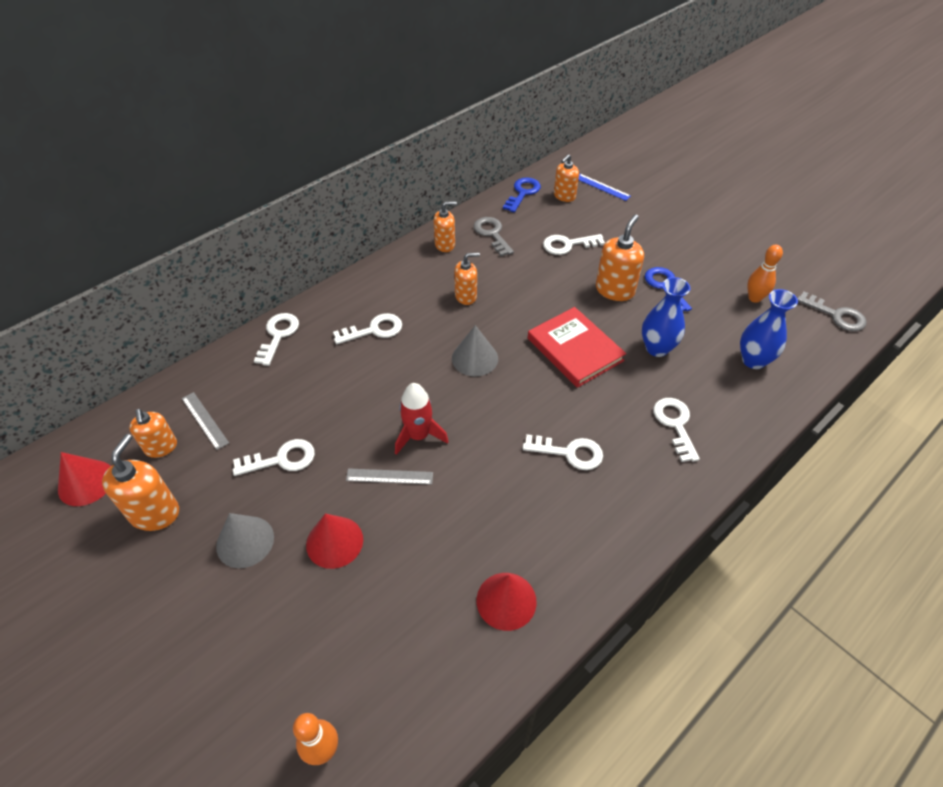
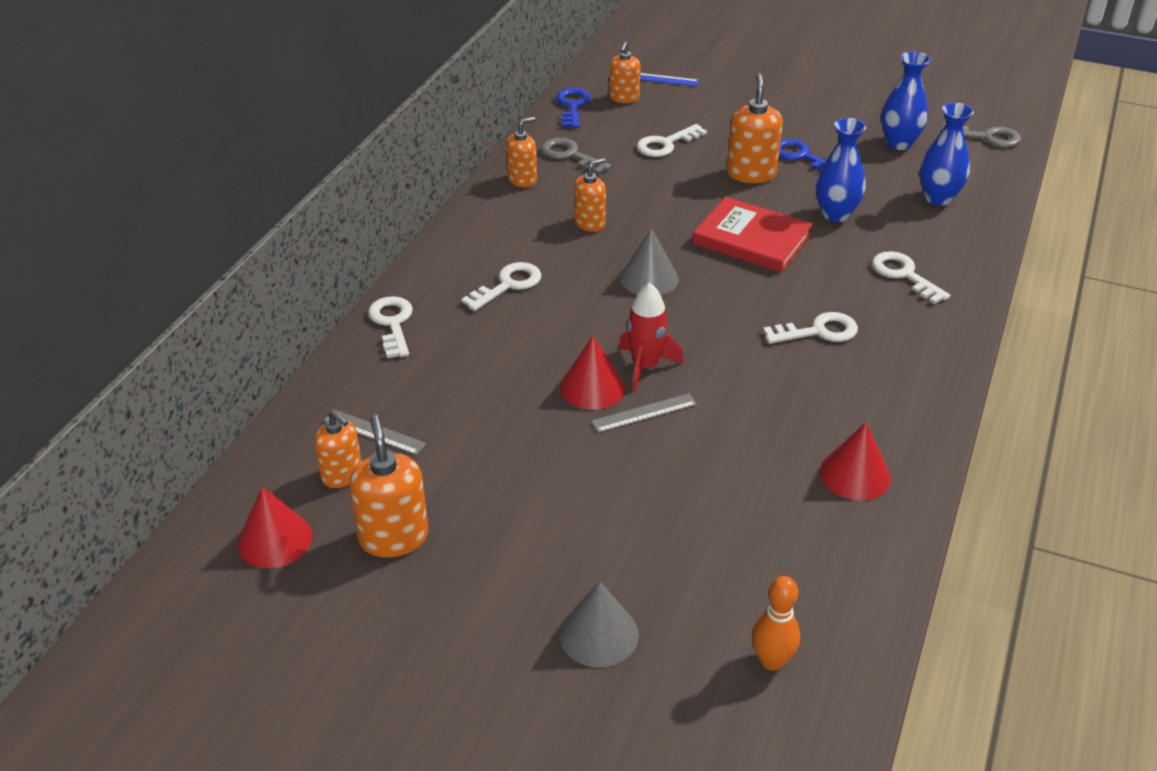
camera: 25 degrees left, 10 degrees down
grey cone [216,513,274,568] -> grey cone moved to [559,581,639,667]
white key [233,439,315,476] -> none
red cone [306,514,363,569] -> red cone moved to [560,336,625,410]
orange bowling pin [747,245,783,303] -> blue vase [881,51,930,150]

